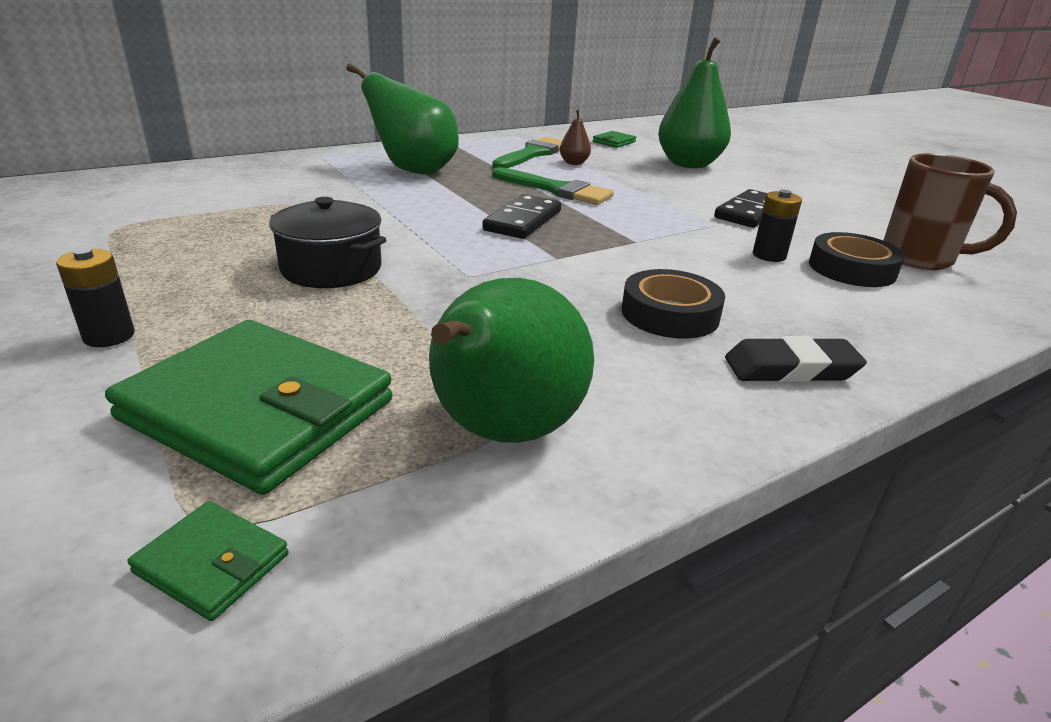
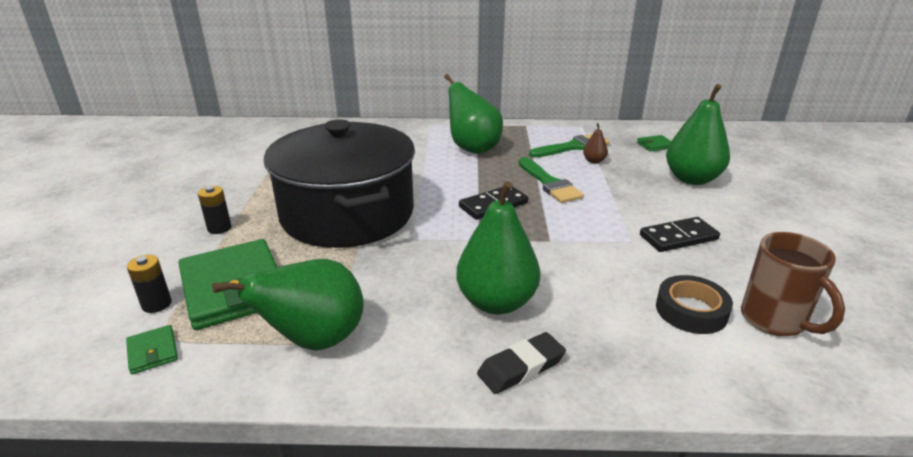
camera: 35 degrees right, 0 degrees up
black pot [269,197,386,288] -> black pot [264,119,415,248], size x2.27
black tape [622,269,725,339] -> green pear [456,181,540,315]
black eraser [725,336,867,382] -> black eraser turned 60 degrees counterclockwise [477,332,566,394]
black battery [753,190,802,262] -> black battery moved to [127,255,172,313]

